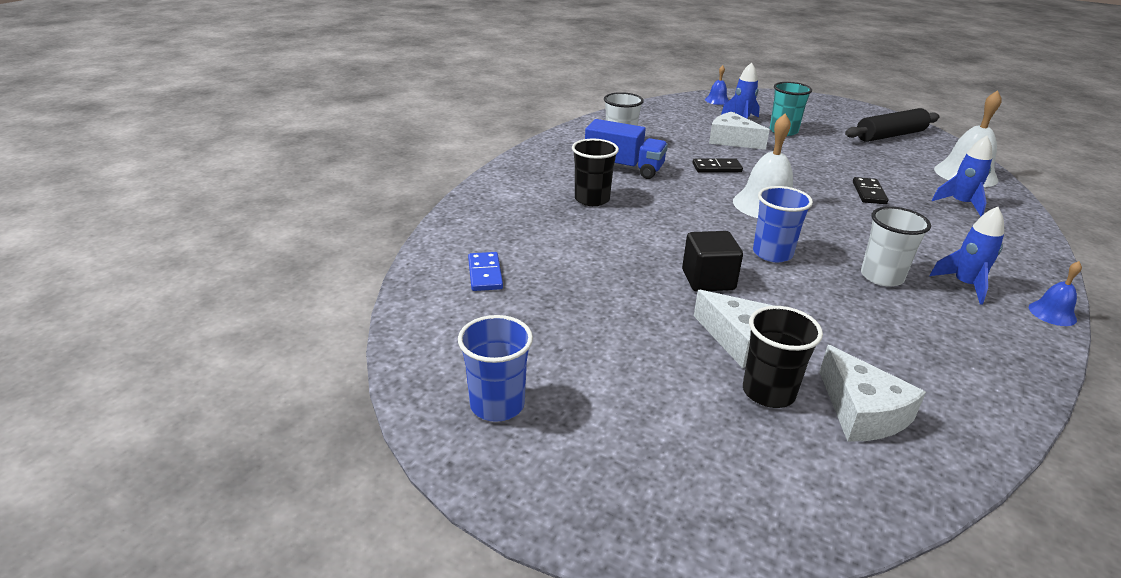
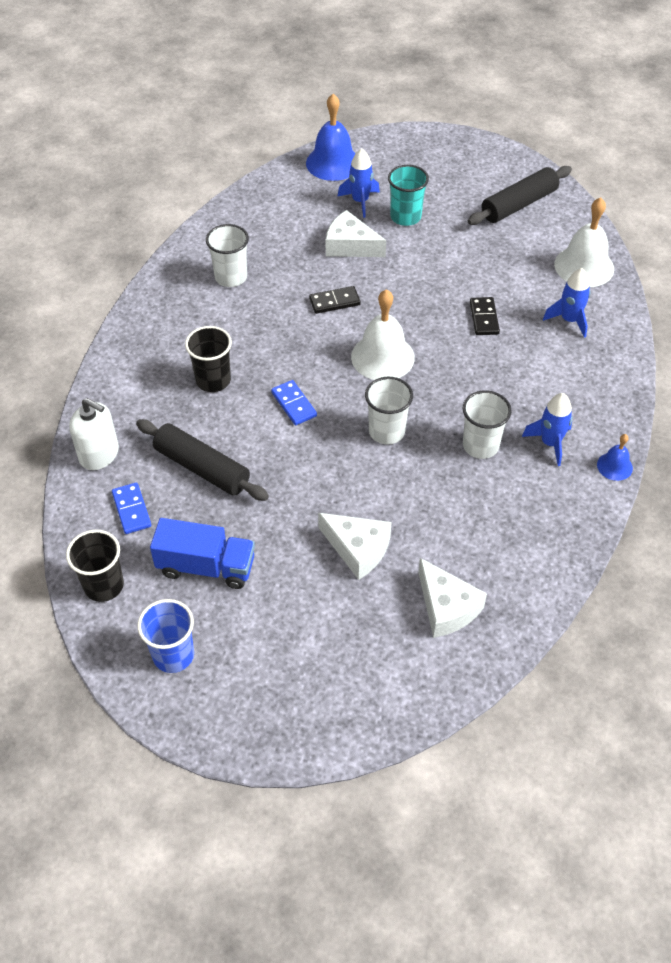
camera: 10 degrees left, 20 degrees up
blue truck [585,119,668,179] -> blue truck moved to [150,518,255,589]
black cube [682,231,743,292] -> none
blue bell [705,65,729,105] -> blue bell [306,94,356,181], size x1.94
black cup [743,306,823,408] -> black cup moved to [66,530,124,602]
blue cup [753,186,813,262] -> white cup [365,377,413,444]
none -> white soap dispenser [69,398,119,470]
none -> black rolling pin [136,419,269,501]
none -> blue domino [271,380,317,425]

